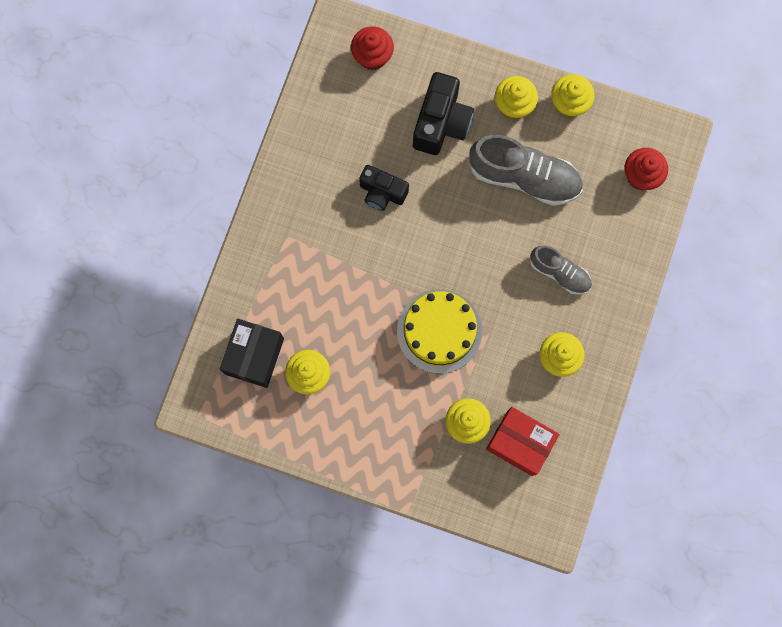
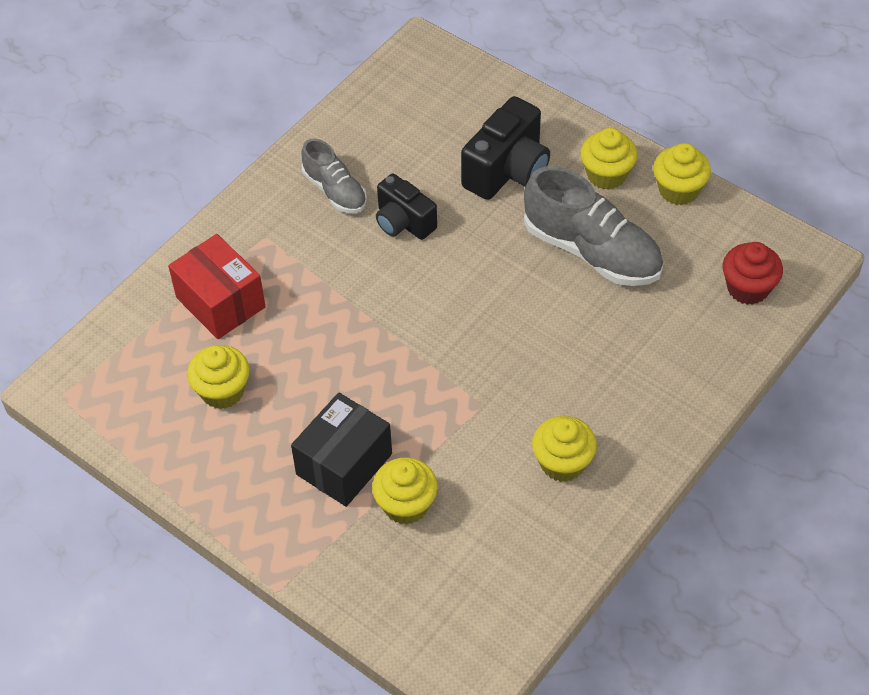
camera: 20 degrees right, 25 degrees down
black box [220,319,284,388] -> black box moved to [291,392,392,507]
red cupcake [351,26,394,70] -> none
yellow cake [397,289,482,374] -> none
red box [486,407,560,476] -> red box moved to [168,234,266,339]
grey shoe [530,246,592,295] -> grey shoe moved to [301,139,367,213]

